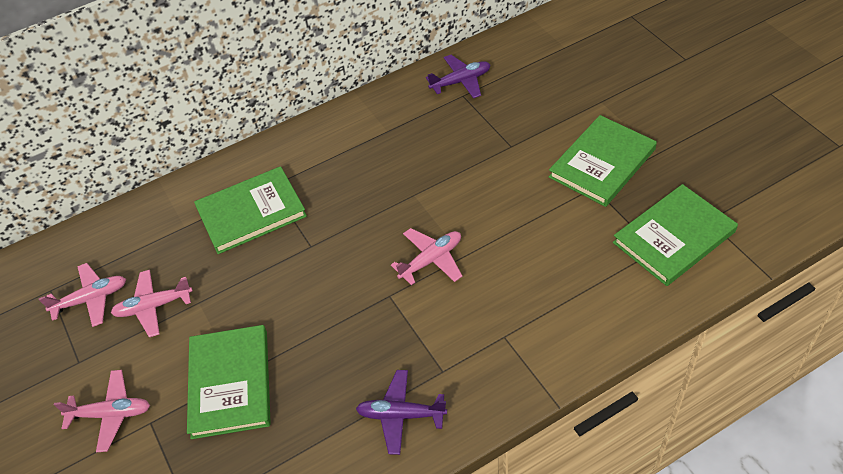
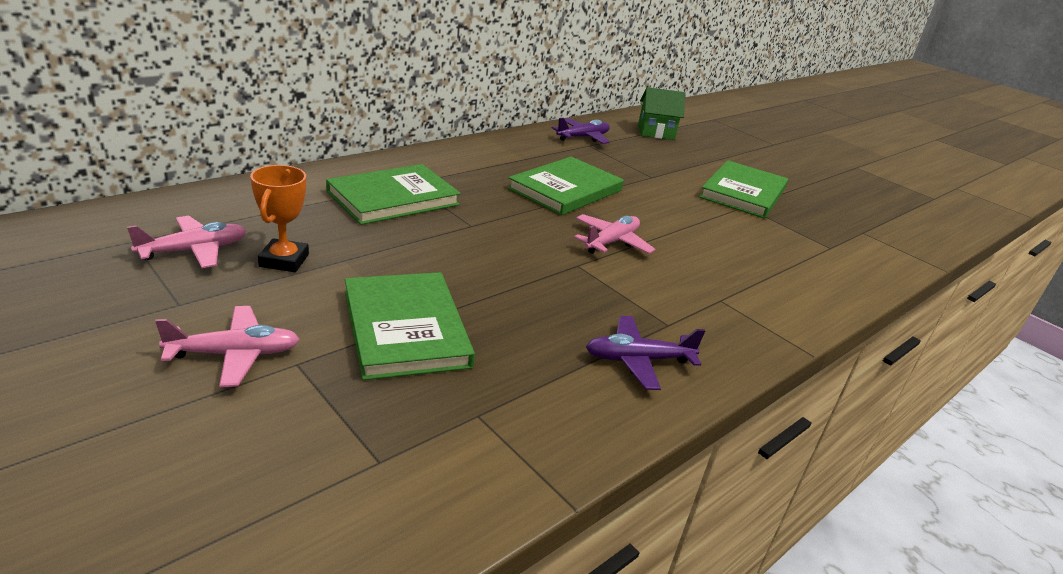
camera: 20 degrees left, 20 degrees down
pink plane [111,270,193,337] -> orange trophy [250,165,309,272]
green book [613,184,738,286] -> green book moved to [508,157,624,215]
none -> green house [638,87,685,140]

